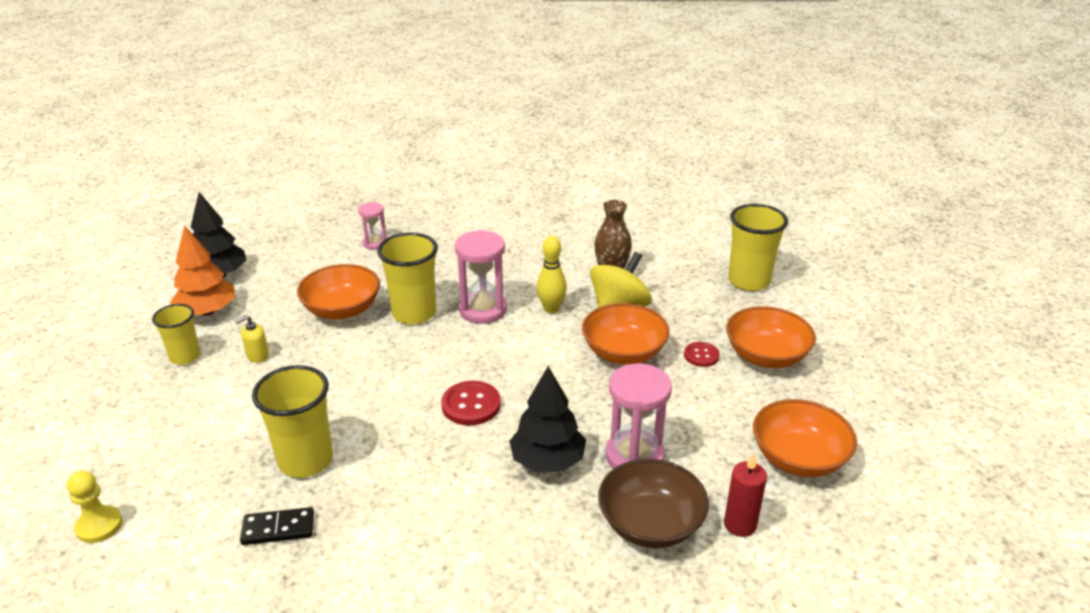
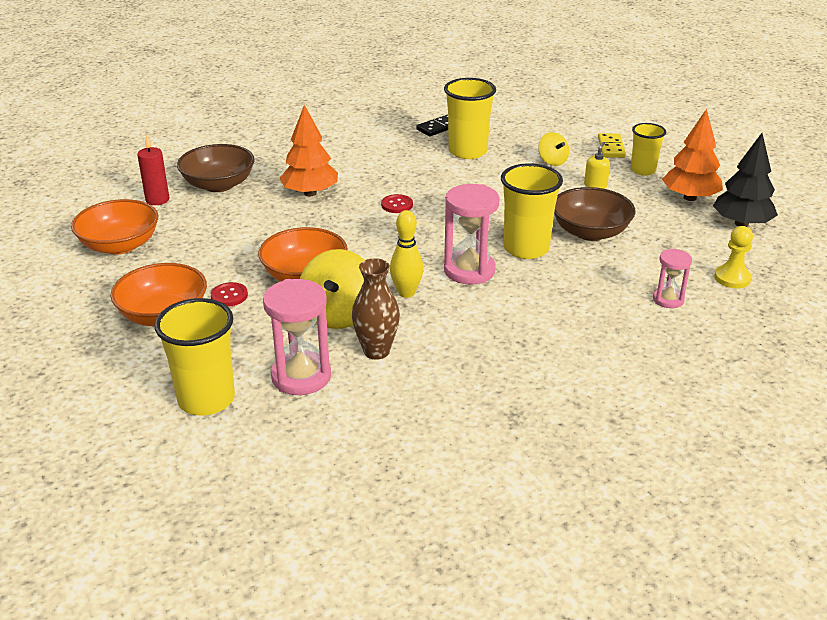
camera: 150 degrees right, 0 degrees up
yellow pawn [67,471,122,543] -> yellow pawn moved to [714,226,753,288]
orange bowl [297,264,380,319] -> brown bowl [554,187,636,241]
red button [441,381,501,425] -> red button [381,194,413,213], size x0.63
black tree [509,366,586,472] -> orange tree [279,105,338,196]
pink hourglass [606,363,672,469] -> pink hourglass moved to [263,279,331,395]
none -> yellow spinning top [538,132,569,166]
none -> yellow domino [598,133,626,158]

